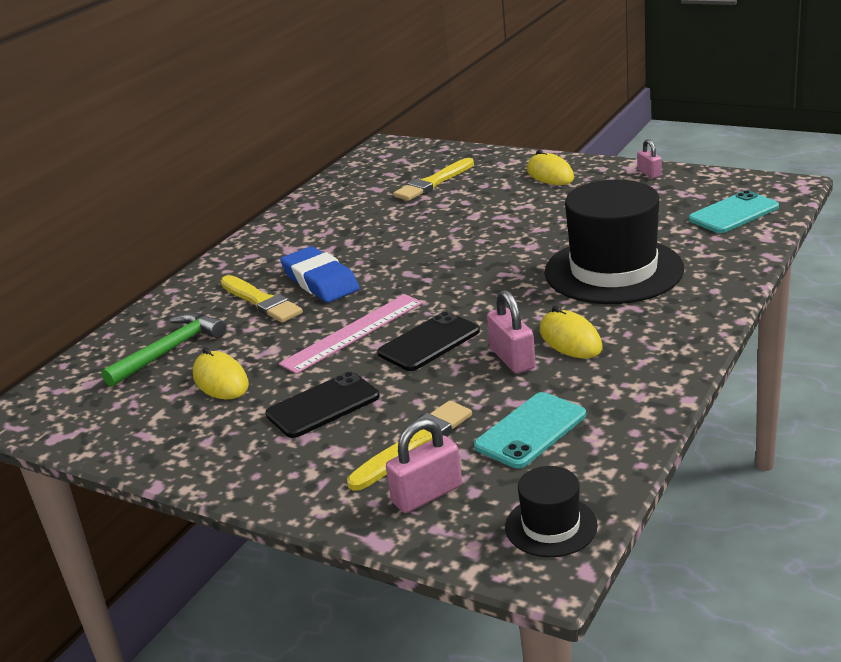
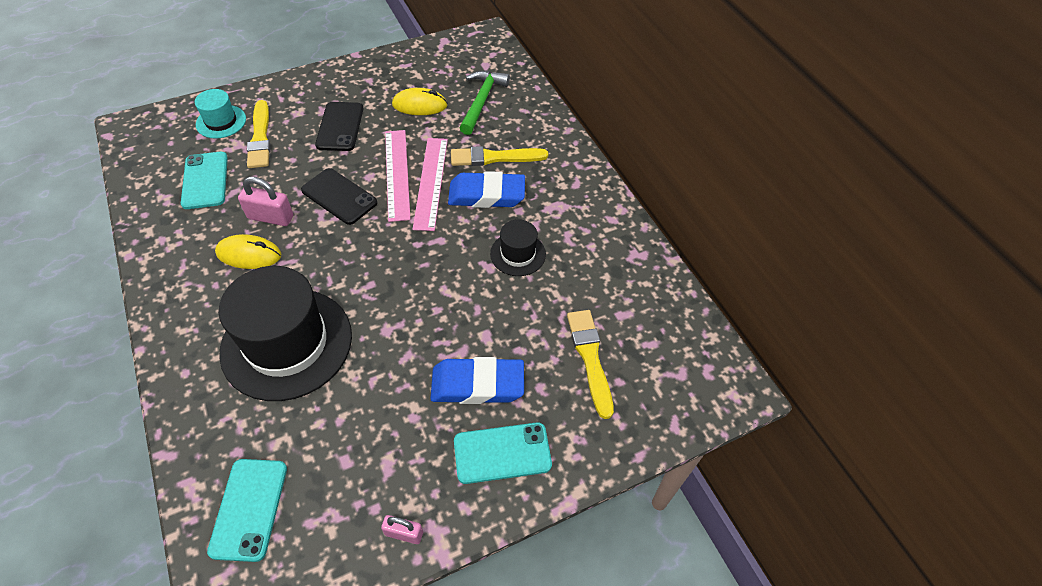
camera: 120 degrees right, 25 degrees up
green hammer [101,313,226,387] -> green hammer turned 150 degrees counterclockwise [460,71,510,135]
black phone [377,311,480,371] -> black phone turned 45 degrees counterclockwise [301,168,377,225]
pink padlock [386,418,462,513] -> turquoise hat [195,89,246,139]
black hat [505,466,598,557] -> black hat moved to [490,219,546,276]
yellow mouse [527,150,574,185] -> turquoise phone [454,422,552,484]
none -> pink ruler [412,138,448,231]
none -> blue eraser [430,357,524,404]

